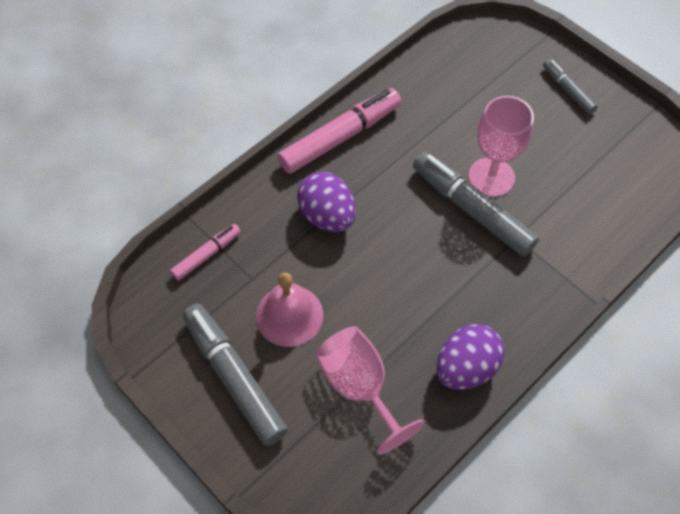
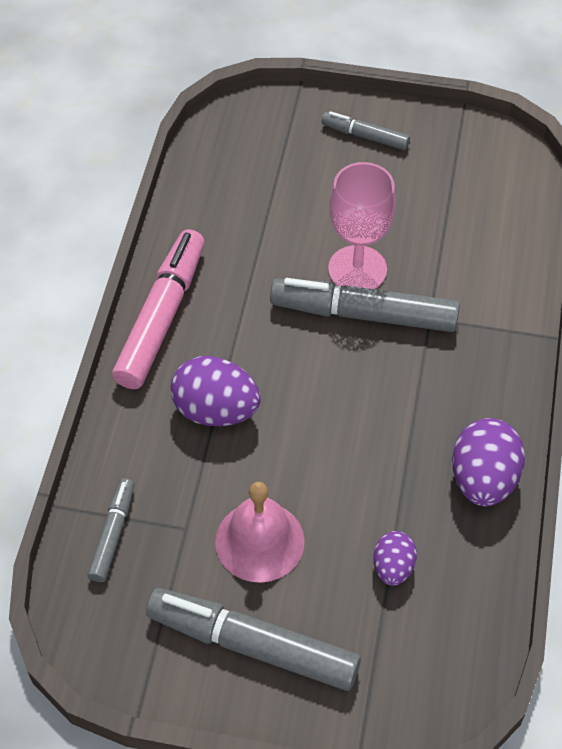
camera: 35 degrees left, 5 degrees down
pink marker [170,224,241,281] -> grey marker [88,478,134,582]
pink goblet [315,326,425,455] -> purple egg [373,531,417,586]

